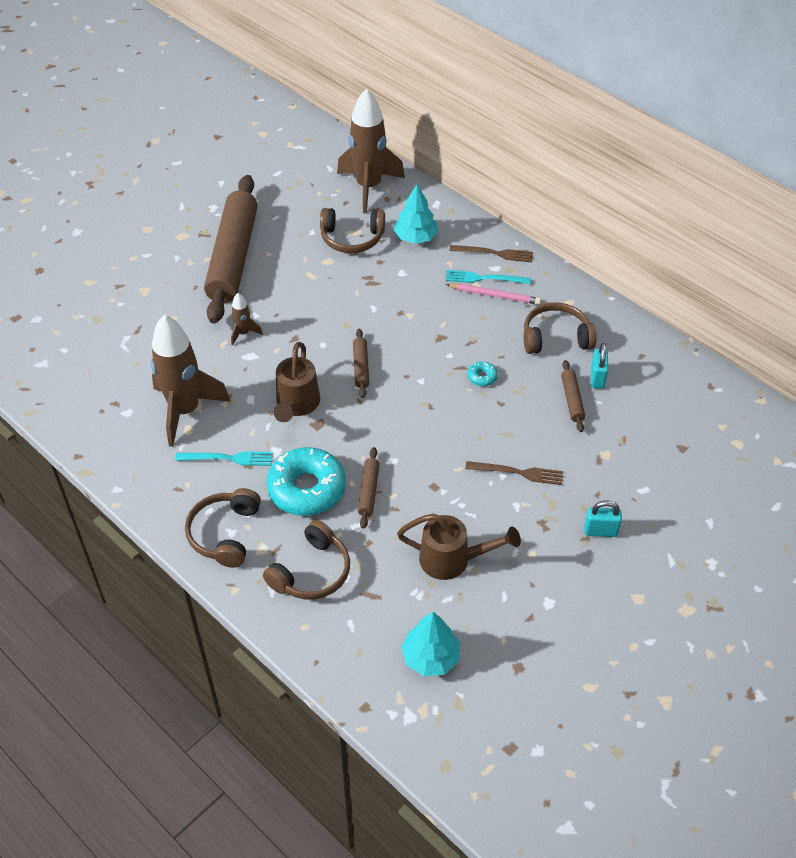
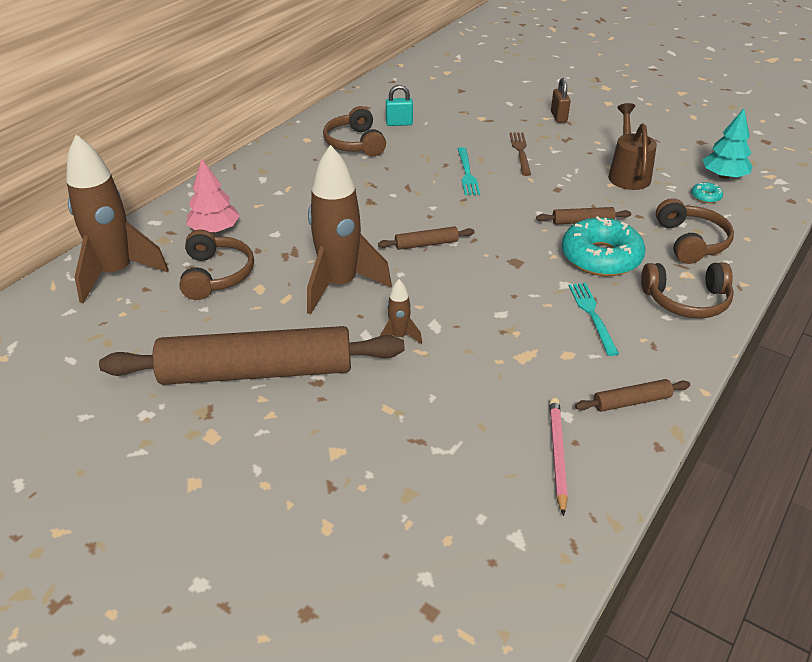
camera: 100 degrees left, 10 degrees down
brown rocket [151,315,231,447] -> brown rocket moved to [307,145,392,315]
brown headphones [263,520,350,600] -> brown headphones turned 60 degrees clockwise [656,198,734,264]
brown watering can [274,342,320,422] -> none
turquoise tree [394,184,439,244] -> pink tree [186,159,240,233]
turquoise fork [446,270,531,284] -> turquoise fork moved to [458,147,480,195]
pink pencil [446,284,541,305] -> pink pencil moved to [549,398,568,516]
brown fork [449,245,533,262] -> none
turquoise donut [467,361,498,386] -> turquoise donut moved to [691,182,723,203]
brown rolling pin [561,360,585,432] -> brown rolling pin moved to [575,379,690,412]
turquoise padlock [584,500,622,537] -> brown padlock [551,78,571,123]

